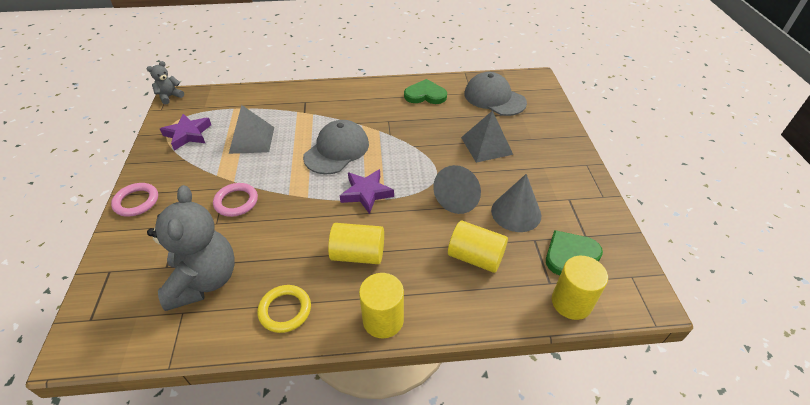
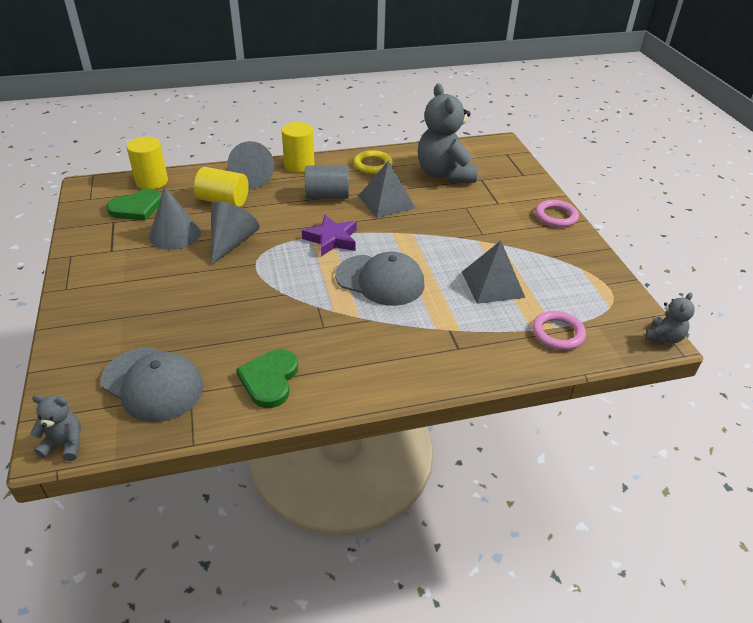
camera: 170 degrees right, 5 degrees down
purple star [160,114,211,151] -> none
pink ring [213,183,258,217] -> pink ring moved to [532,311,586,350]
grey cap [303,120,369,174] -> grey cap turned 90 degrees counterclockwise [335,252,425,306]
yellow cylinder [328,223,384,264] -> grey cylinder [305,165,349,199]
green heart [404,79,447,104] -> green heart turned 105 degrees clockwise [236,349,298,408]
grey pyramid [461,110,513,163] -> grey pyramid moved to [358,161,415,218]
none -> grey teddy bear [30,394,81,461]
none -> grey cone [227,141,274,189]

